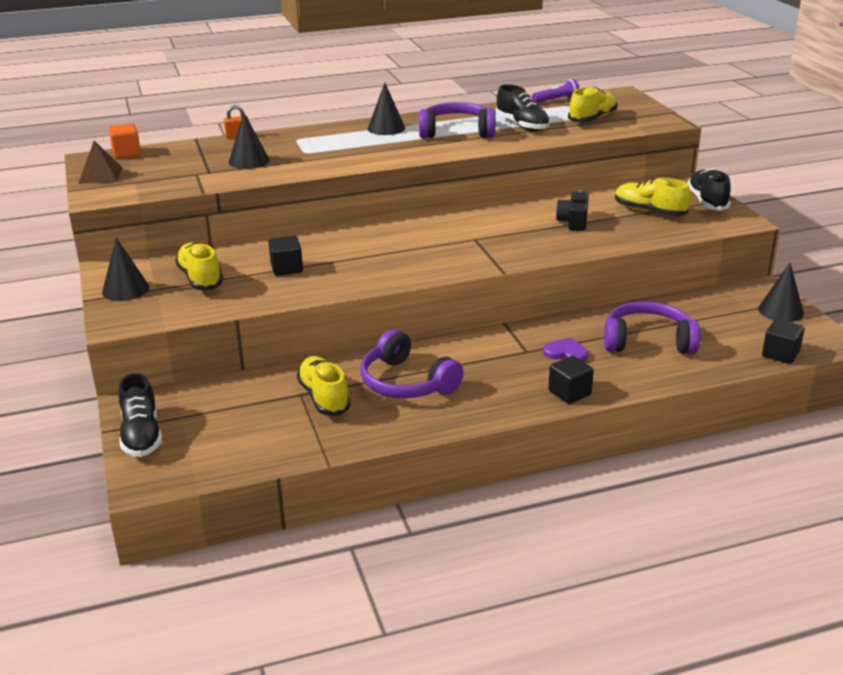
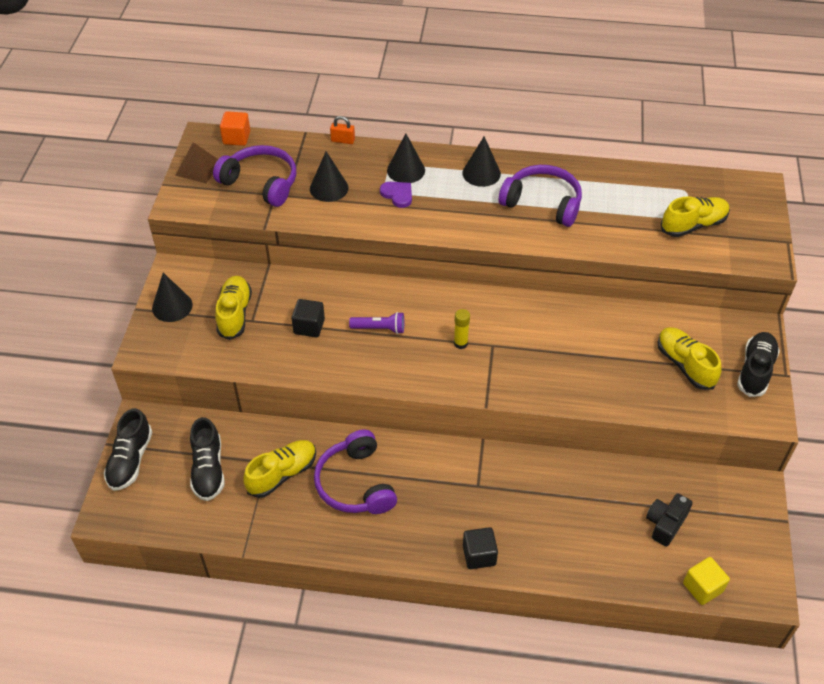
camera: 25 degrees right, 20 degrees up
yellow shoe [297,356,351,416] -> yellow shoe turned 45 degrees clockwise [244,440,316,498]
black shoe [496,84,550,131] -> black shoe moved to [190,417,225,501]
purple flashlight [532,79,580,103] -> purple flashlight moved to [349,312,404,334]
purple heart [543,338,588,362] -> purple heart moved to [380,182,412,208]
black camera [556,190,589,231] -> black camera moved to [646,493,692,547]
purple headphones [604,301,700,354] -> purple headphones moved to [213,145,296,207]
black cone [758,263,804,322] -> black cone moved to [387,133,425,183]
black cube [762,319,805,364] -> yellow cube [683,557,730,605]
none -> yellow glue stick [454,309,470,349]

